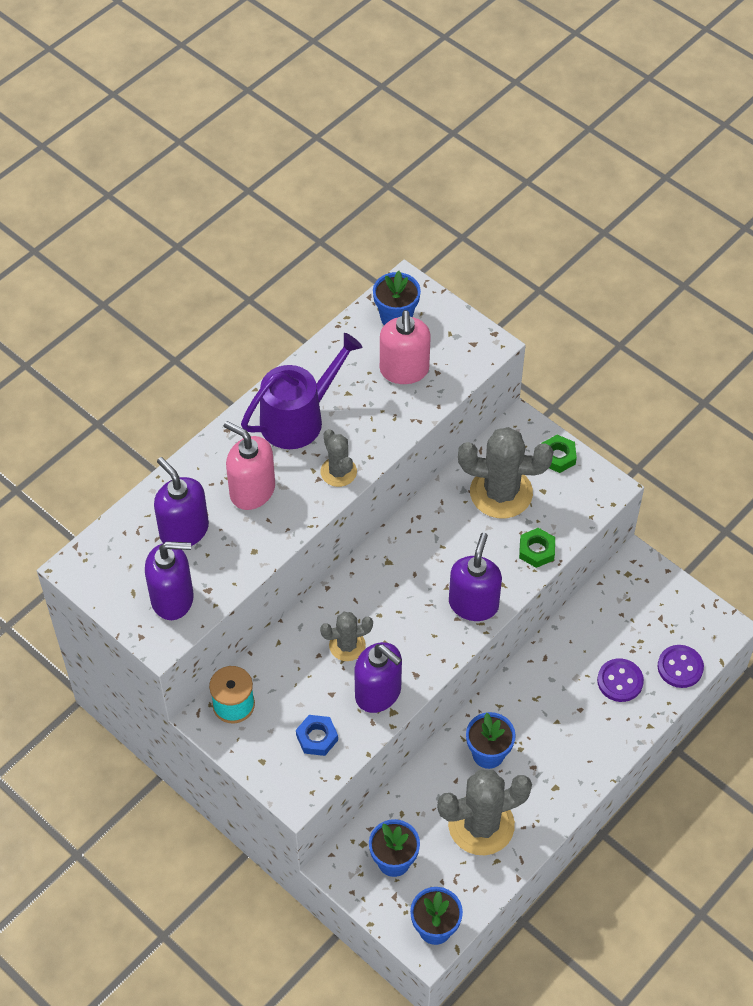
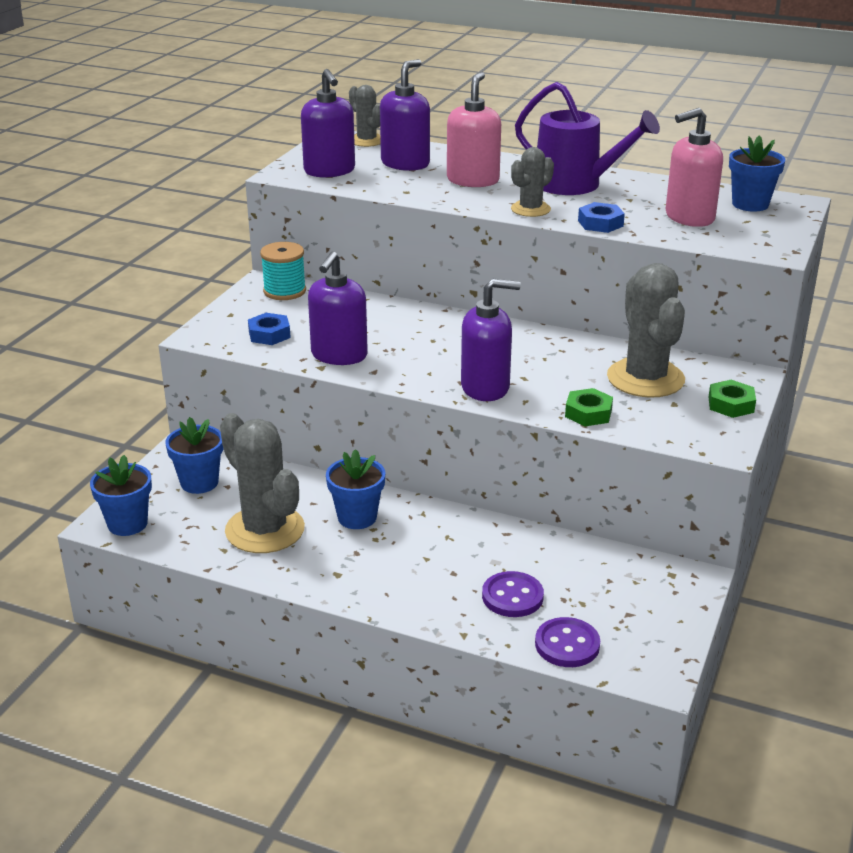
camera: 70 degrees right, 25 degrees down
grey cactus [320,612,373,661] -> grey cactus moved to [349,85,381,147]
none -> blue nut [578,202,625,233]

